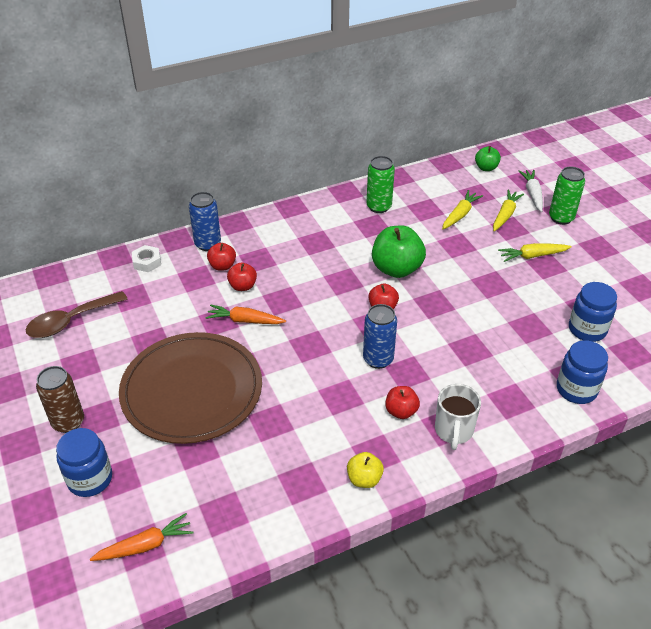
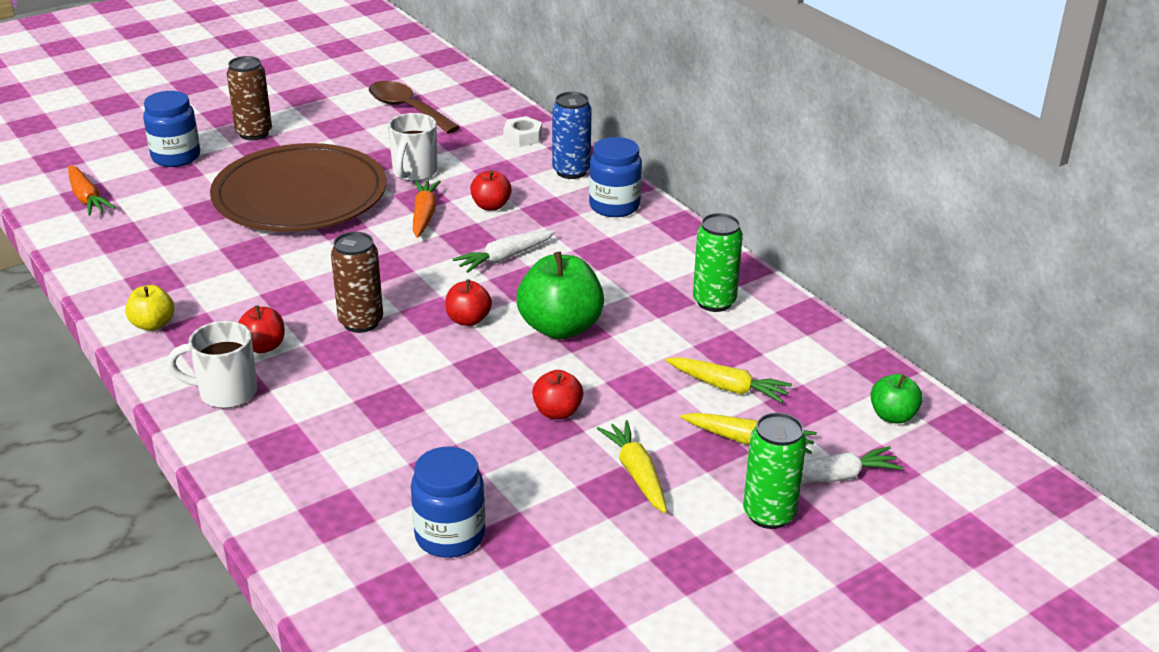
camera: 80 degrees right, 10 degrees down
red apple [207,243,236,271] -> red apple moved to [532,370,583,419]
blue can [363,304,397,369] -> brown can [331,232,383,333]
blue jar [557,340,608,404] -> blue jar moved to [589,137,642,217]
none -> white mug [388,113,437,181]
none -> white carrot [453,230,556,273]

